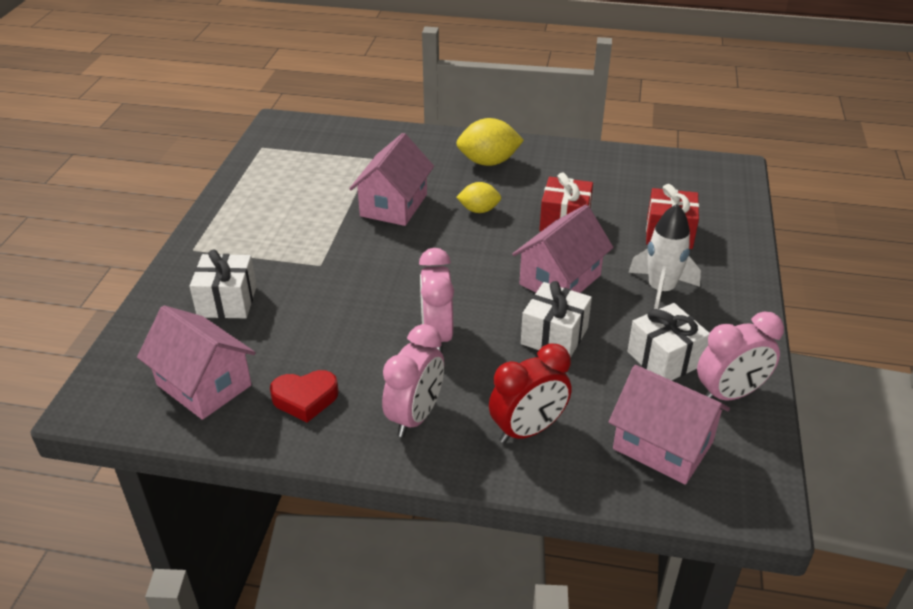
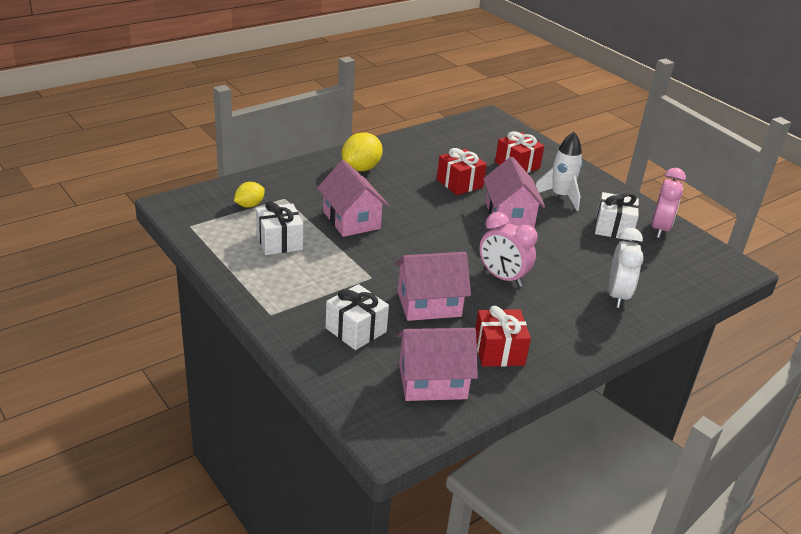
camera: 50 degrees left, 5 degrees down
red heart [270,370,339,423] -> red gift [475,306,531,367]
pink clock [382,324,444,437] -> none
yellow lemon [456,182,501,213] -> yellow lemon moved to [234,182,265,208]
red clock [489,344,572,443] -> white clock [608,228,644,308]
white gift [521,281,592,358] -> white gift moved to [256,201,303,255]
pink house [609,365,730,485] -> pink house moved to [395,252,471,321]

